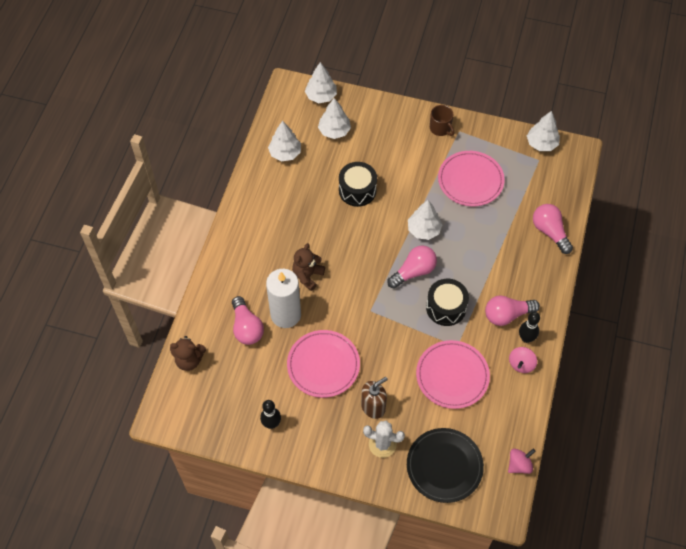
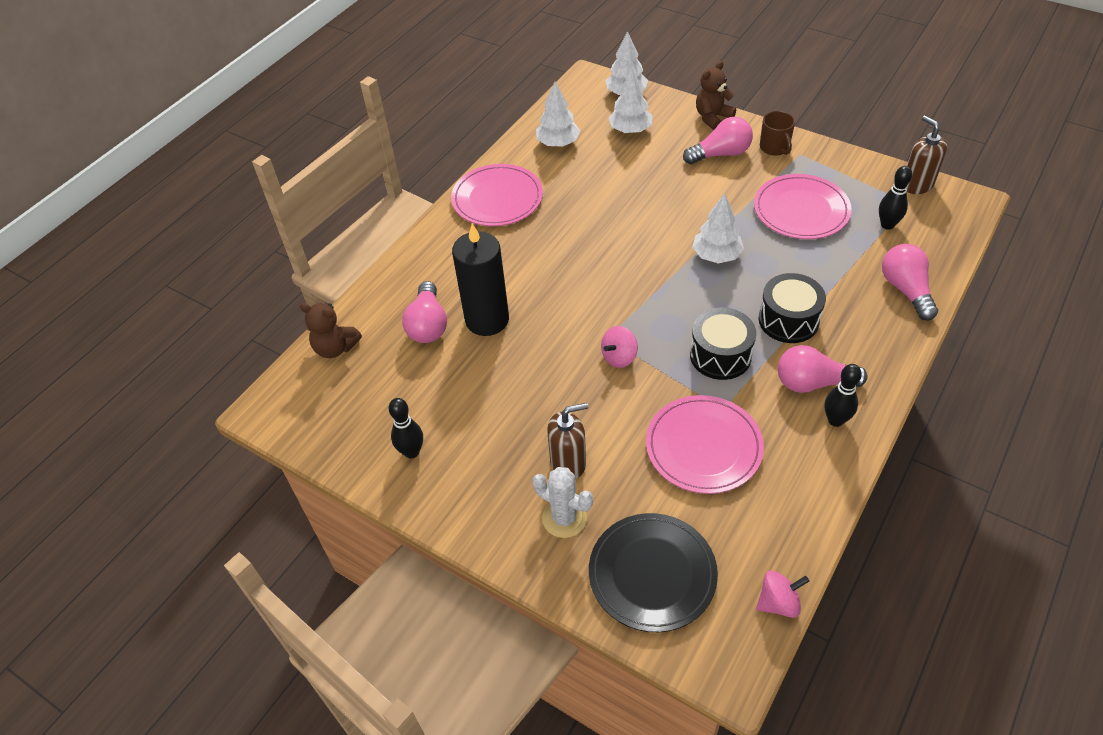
camera: 20 degrees right, 10 degrees down
white candle [266,269,301,328] -> black candle [452,224,509,336]
pink plate [287,330,360,398] -> pink plate moved to [451,164,543,226]
brown teddy bear [292,243,325,291] -> brown teddy bear moved to [696,61,736,130]
black drum [339,162,377,207] -> black drum moved to [759,273,826,343]
pink light bulb [387,246,437,289] -> pink light bulb moved to [683,117,753,164]
pink spinning top [509,347,537,373] -> pink spinning top moved to [601,326,638,368]
white tree [527,111,560,151] -> brown soap dispenser [906,116,947,194]
none -> black bowling pin [879,166,912,230]

